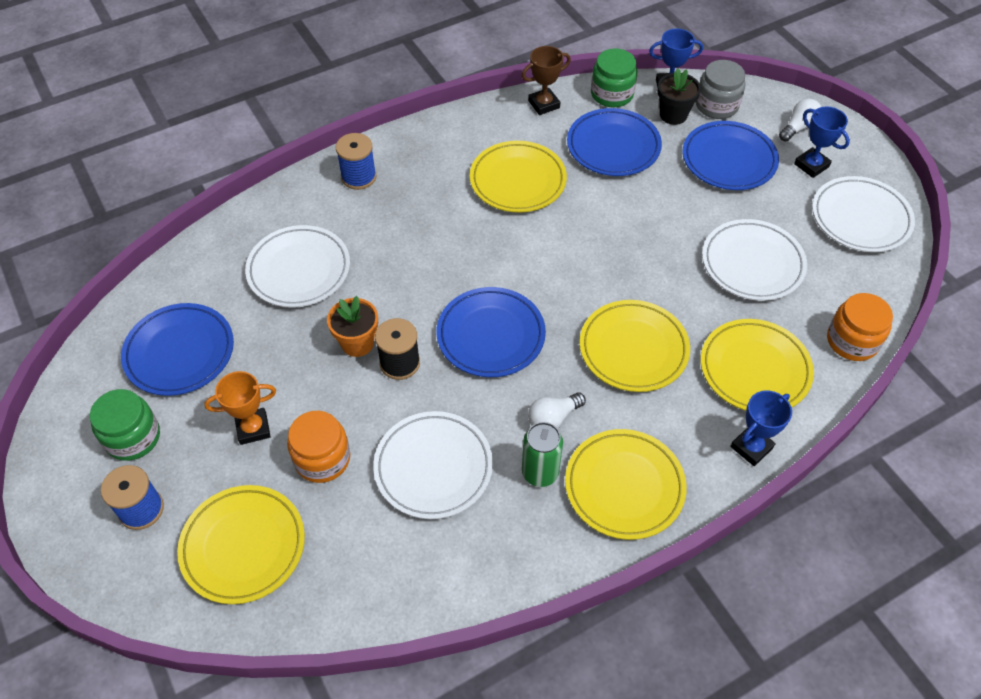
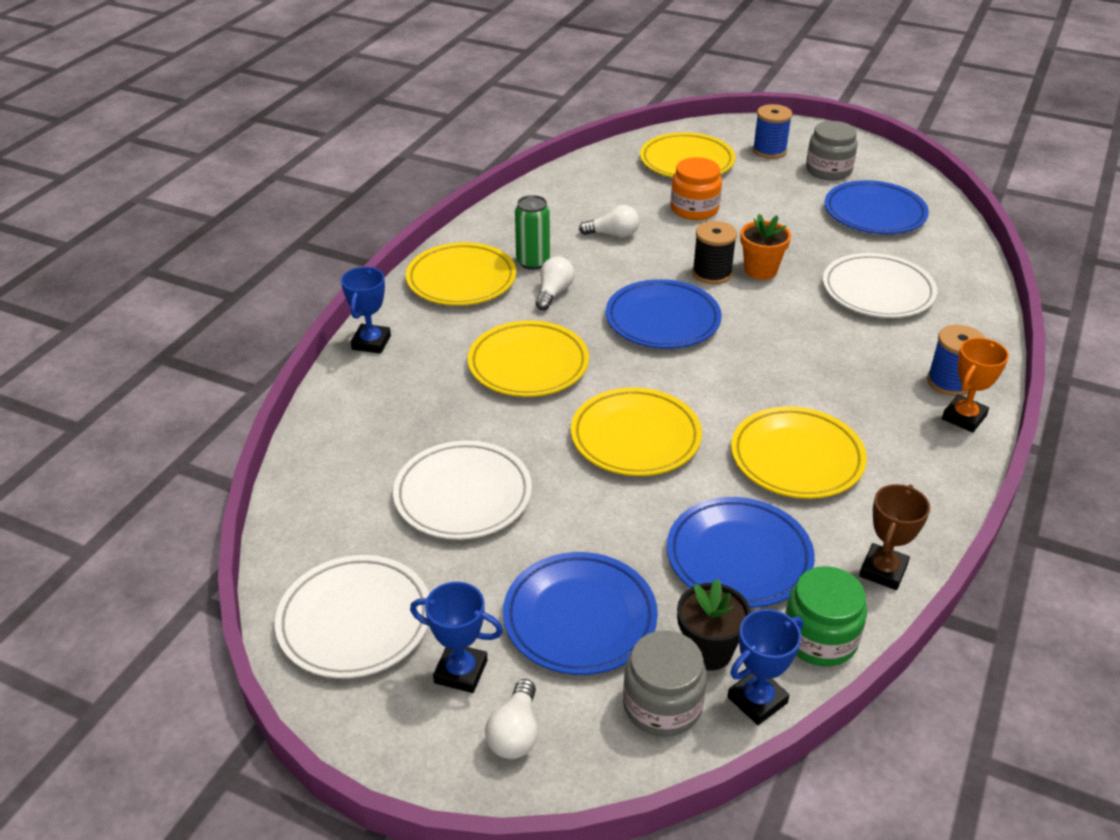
camera: 145 degrees right, 15 degrees down
green jar [90,389,160,461] -> grey jar [806,121,858,181]
orange trophy [204,371,276,445] -> orange trophy moved to [942,338,1009,433]
white plate [373,411,493,519] -> white light bulb [579,205,639,238]
yellow plate [701,319,814,411] -> yellow plate moved to [571,388,702,476]
orange jar [827,293,893,361] -> none

